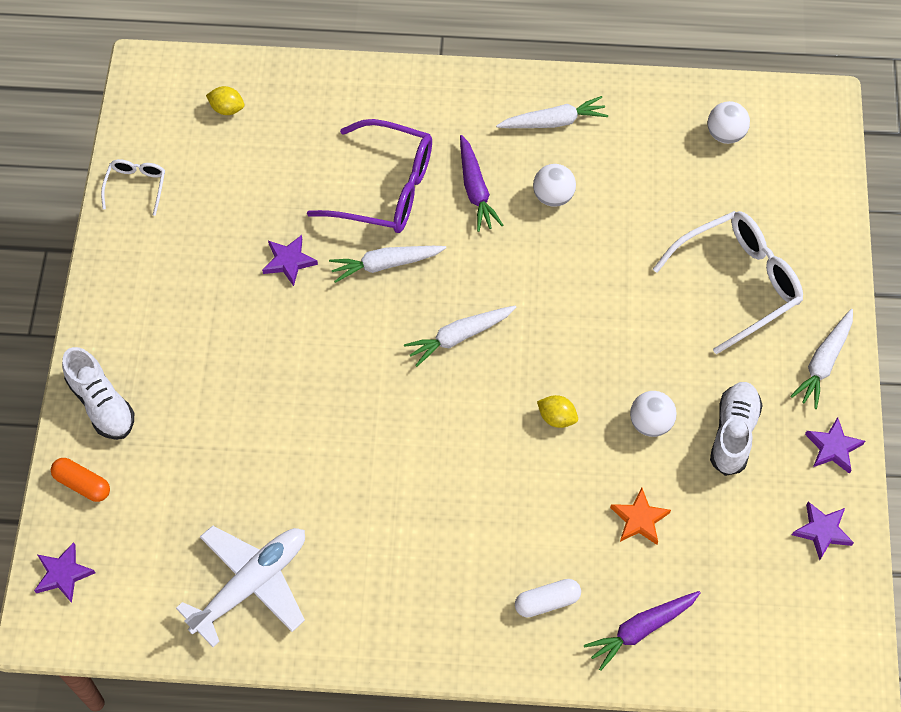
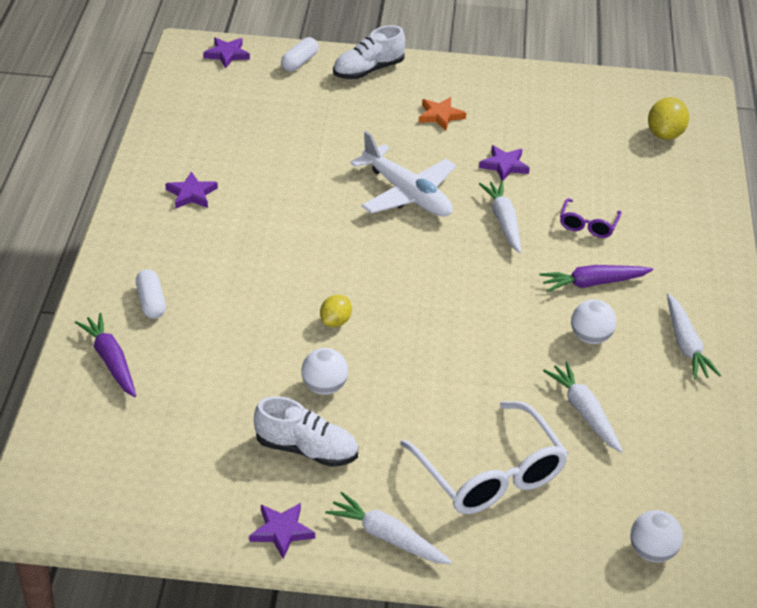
camera: 90 degrees right, 20 degrees down
orange capsule [51,458,110,502] -> white capsule [281,37,319,72]
white glasses [101,159,165,216] -> none
white plane [176,525,305,647] -> white plane moved to [350,131,456,216]
yellow lemon [206,86,244,115] -> yellow lemon [648,97,689,140], size x1.54
purple glasses [307,119,432,233] -> purple glasses [560,198,621,238], size x0.49
white carrot [404,306,516,367] -> white carrot moved to [543,362,623,453]
orange star [610,488,671,545] -> orange star moved to [419,97,466,131]
white ball [708,101,750,144] -> white ball moved to [630,510,683,562]
purple star [792,502,854,560] -> purple star moved to [165,171,218,209]

